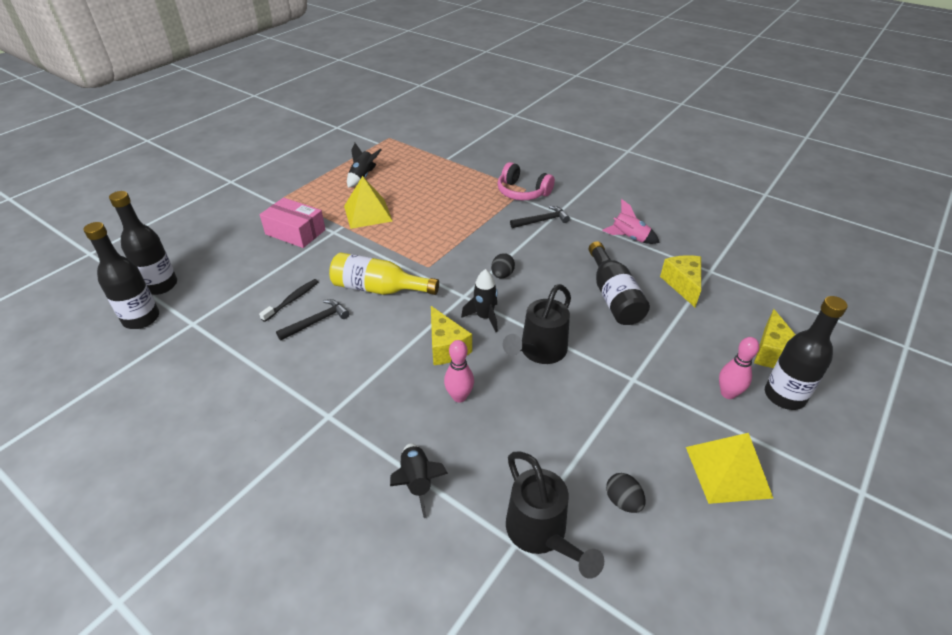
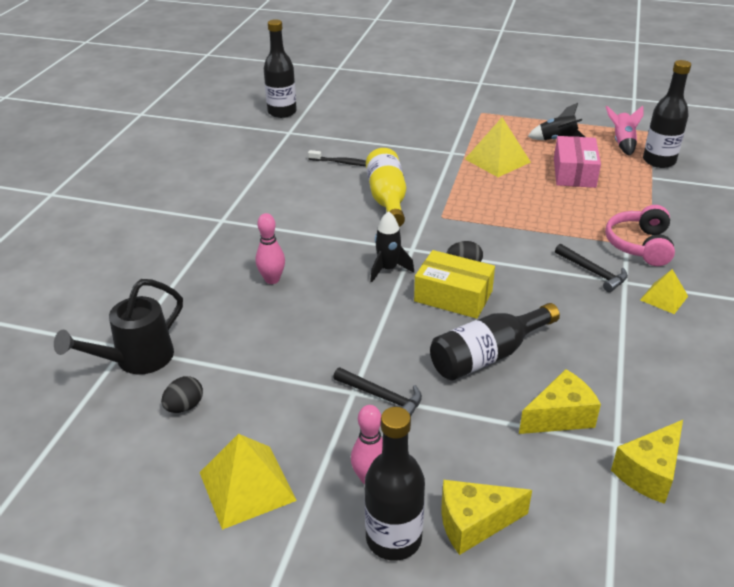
camera: 70 degrees right, 5 degrees down
black bottle [109,191,177,295] -> black bottle moved to [643,60,691,168]
pink box [260,198,326,248] -> pink box moved to [554,136,601,188]
black hammer [276,299,349,341] -> black hammer moved to [333,367,422,416]
black rocket [390,443,448,518] -> none
yellow cheese [431,306,472,365] -> yellow cheese moved to [611,420,683,504]
black watering can [503,284,571,364] -> none
pink rocket [602,199,660,244] -> pink rocket moved to [606,106,644,156]
none -> yellow box [414,250,495,319]
none -> yellow pyramid [640,269,688,314]

